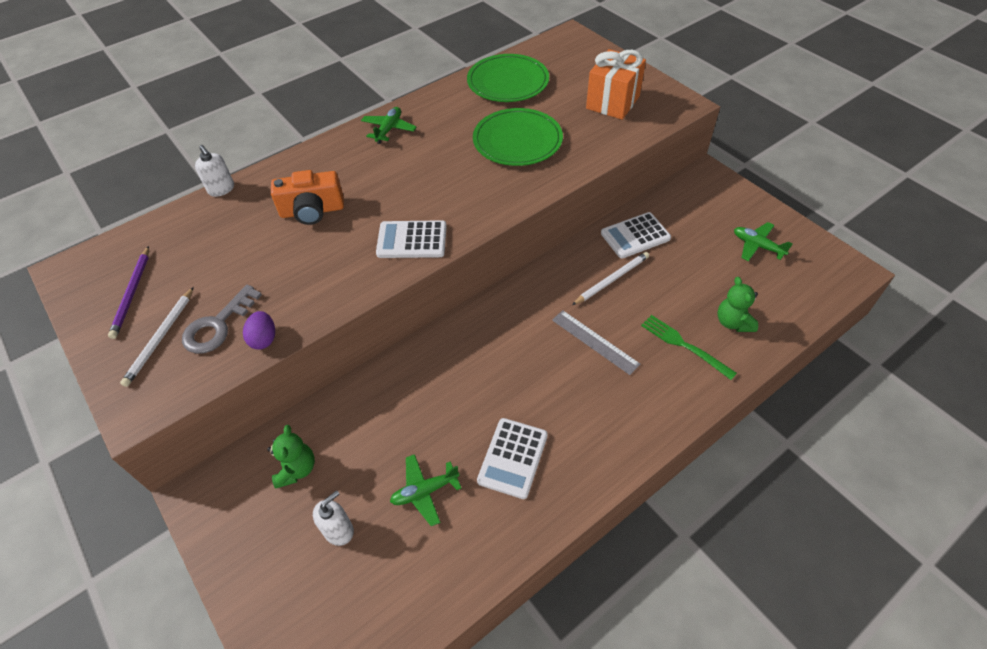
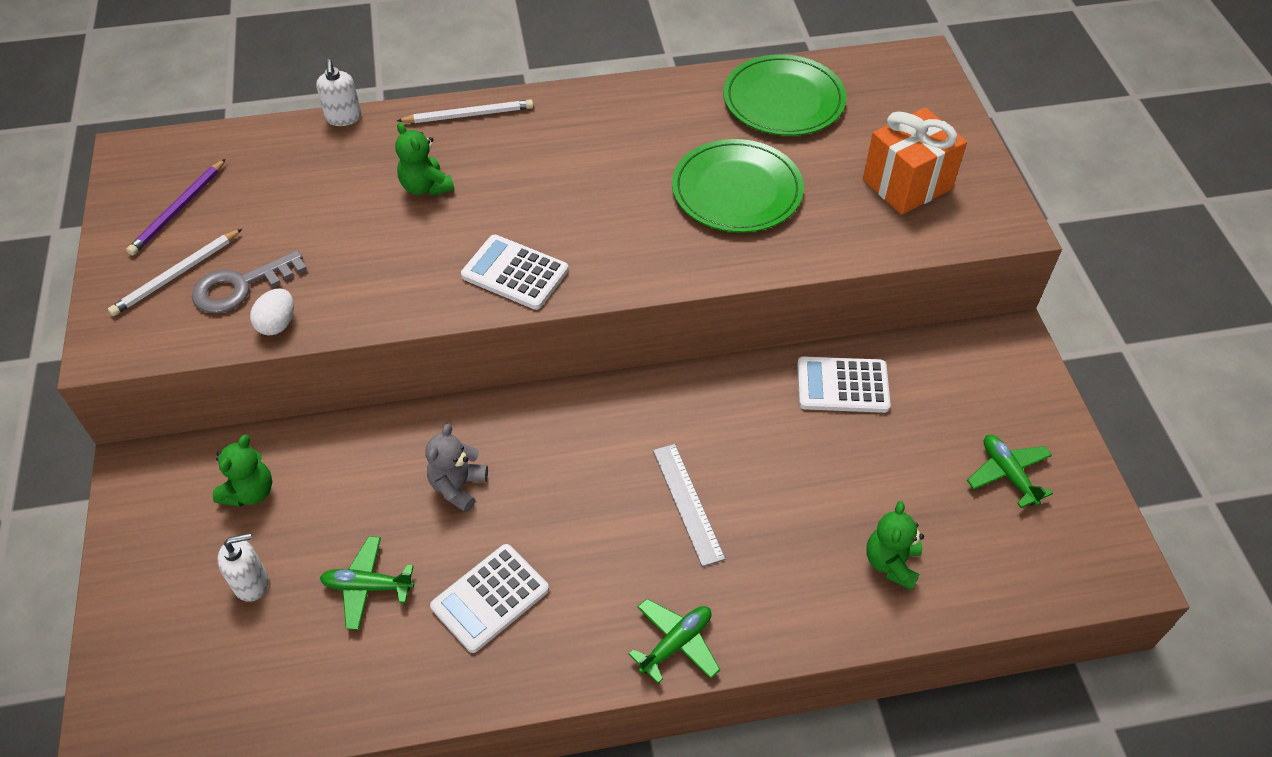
camera: 25 degrees right, 0 degrees up
purple egg [243,311,275,349] -> white egg [250,288,294,335]
orange camera [271,170,344,225] -> green teddy bear [395,123,454,196]
green plane [361,107,417,144] -> green plane moved to [629,599,720,683]
white pencil [572,252,649,305] -> white pencil moved to [397,99,533,123]
green fork [641,315,737,380] -> none
none -> grey teddy bear [426,423,488,512]

